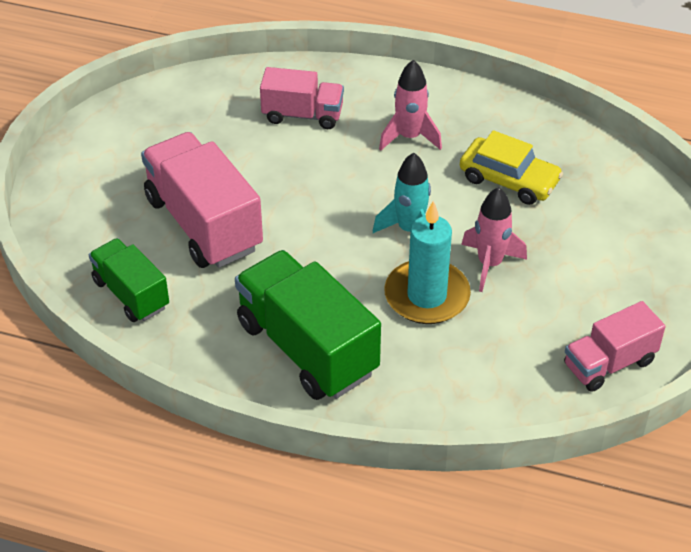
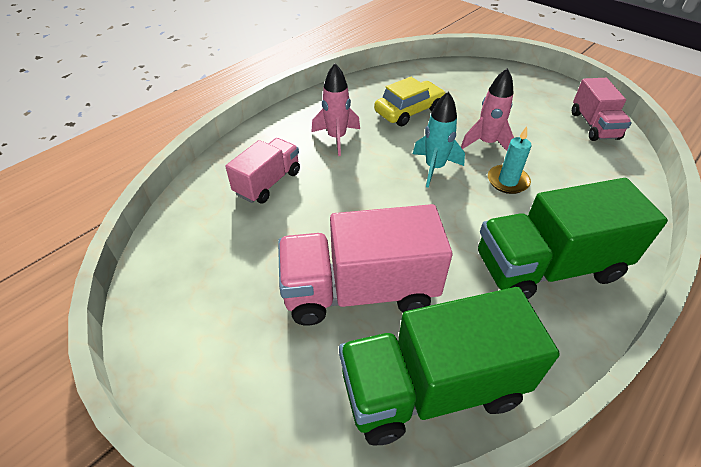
camera: 65 degrees left, 0 degrees up
green truck [89,238,169,322] -> green truck [339,287,560,445], size x1.69
turquoise candle [384,201,471,324] -> turquoise candle [488,126,531,194], size x0.61

